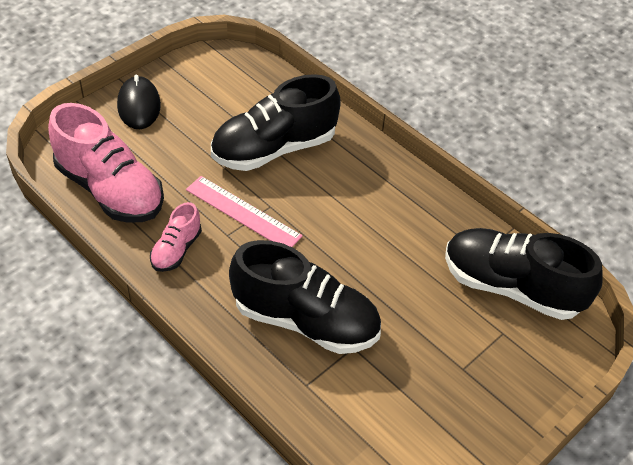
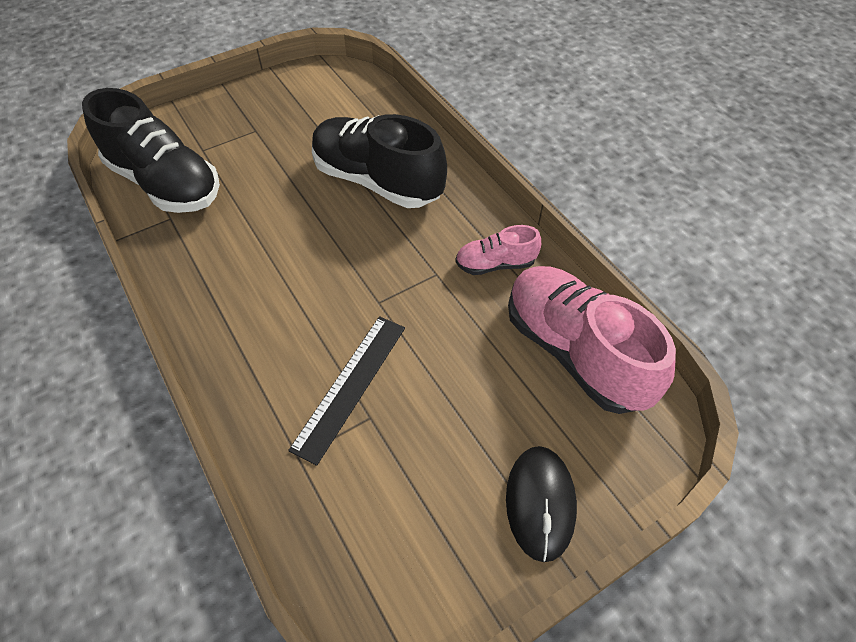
camera: 165 degrees left, 5 degrees up
pink shoe [150,202,202,272] -> pink shoe turned 135 degrees counterclockwise [455,225,541,275]
pink ruler [186,176,303,247] -> none
black shoe [211,74,341,171] -> black ruler [288,316,405,466]

